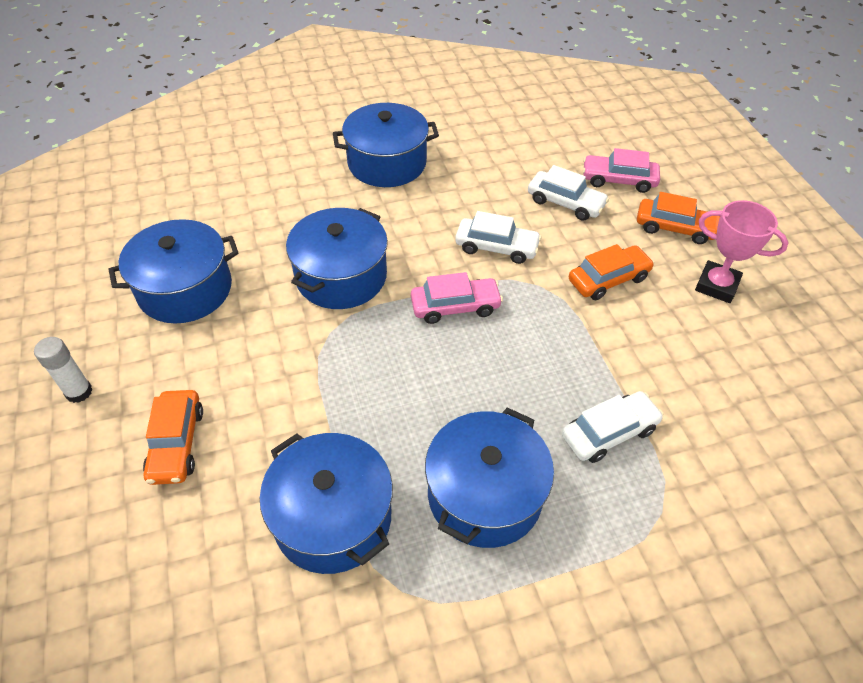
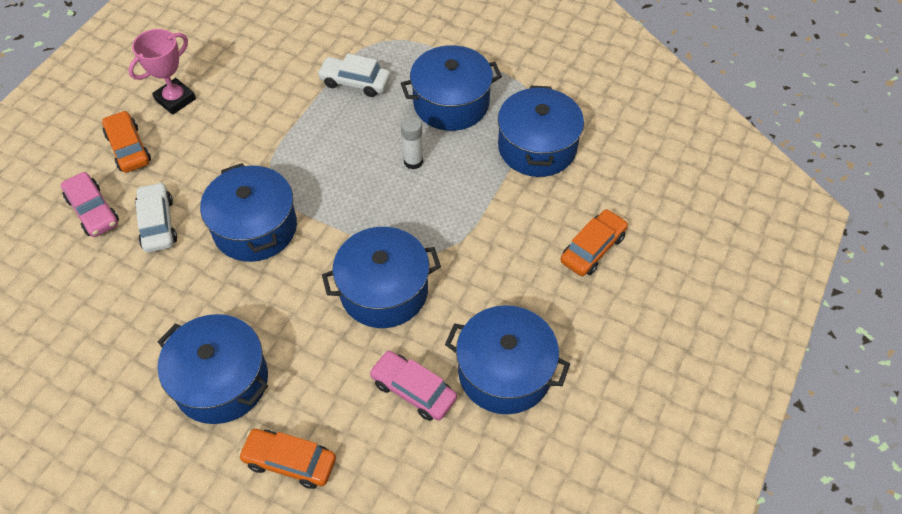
camera: 135 degrees left, 5 degrees up
white glue stick [34,337,93,403] -> white glue stick moved to [401,116,423,169]
pink car [411,272,503,324] -> pink car moved to [369,351,457,421]
white car [455,211,542,264] -> blue pot [200,163,297,262]
orange car [569,244,654,300] -> orange car moved to [238,429,336,489]
pink trophy [695,200,789,303] -> pink trophy turned 60 degrees clockwise [128,29,196,115]

